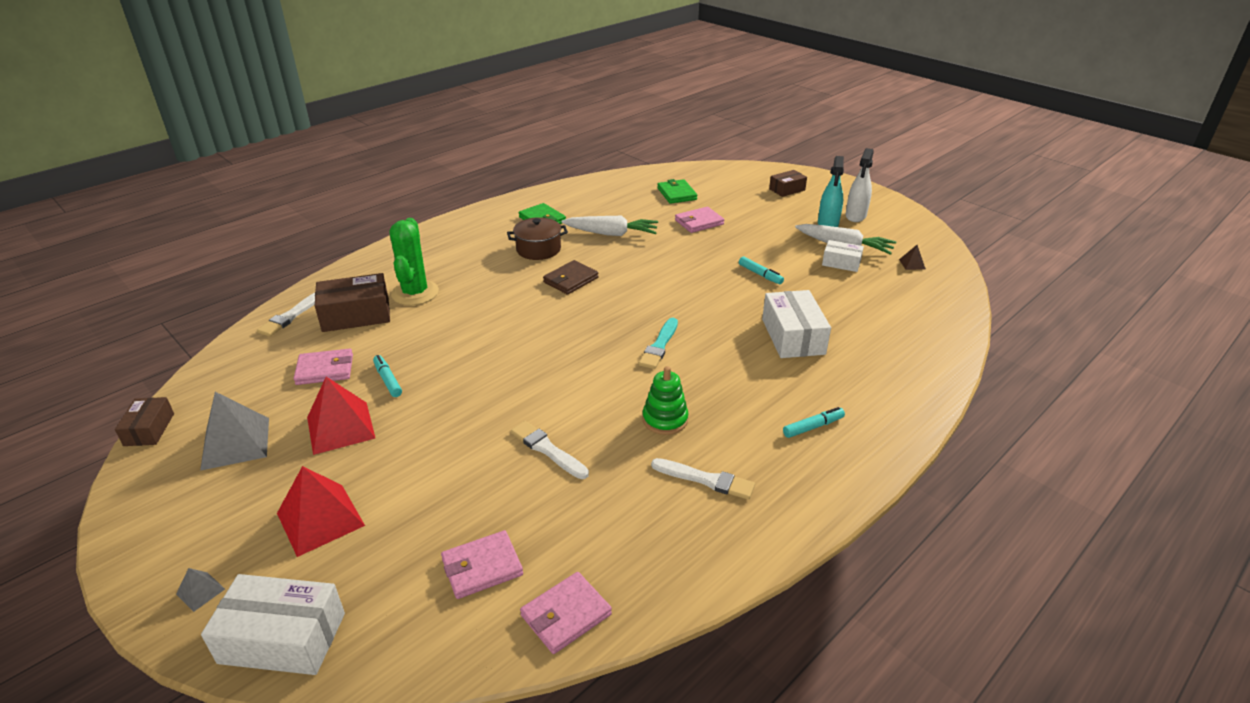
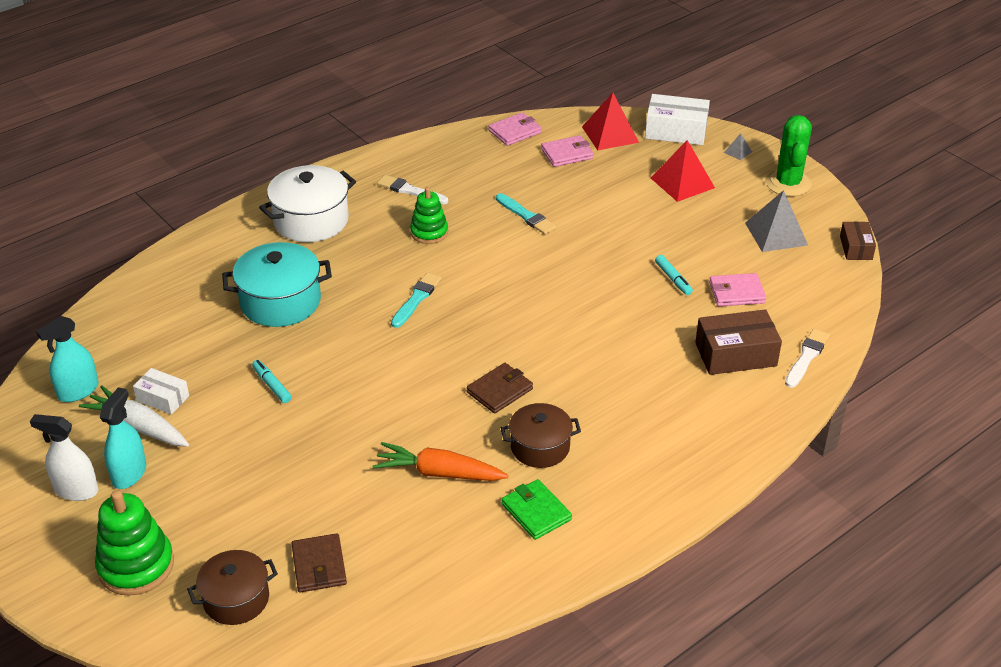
camera: 175 degrees left, 5 degrees up
red pyramid [307,377,375,455] -> red pyramid moved to [582,93,639,150]
green cactus [390,218,439,306] -> green cactus moved to [765,115,812,197]
white brush [511,421,589,479] -> turquoise brush [496,193,556,235]
white carrot [561,216,658,236] -> orange carrot [373,442,509,481]
green wallet [657,179,698,204] -> brown wallet [291,533,347,593]
pink wallet [675,207,724,233] -> none
white box [762,290,831,358] -> turquoise pot [222,242,332,327]
brown box [769,170,807,197] -> green stacking toy [95,490,174,596]
turquoise marker [783,407,845,438] -> white pot [259,165,356,242]
white spray bottle [846,148,874,222] -> white spray bottle turned 105 degrees counterclockwise [30,414,98,501]
brown pyramid [899,245,926,270] -> turquoise spray bottle [36,316,99,402]
none -> brown pot [187,550,278,625]

